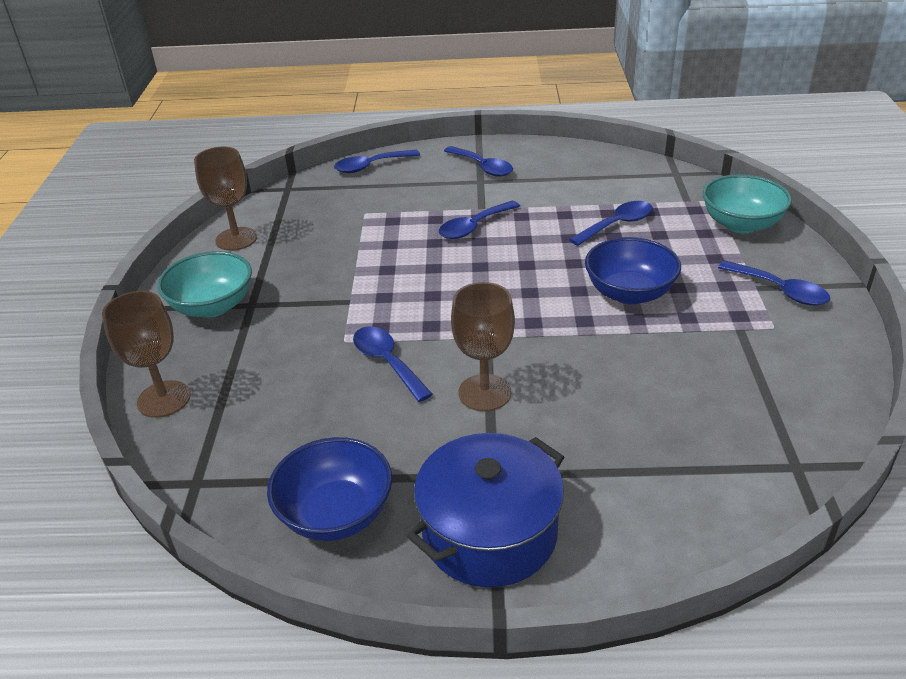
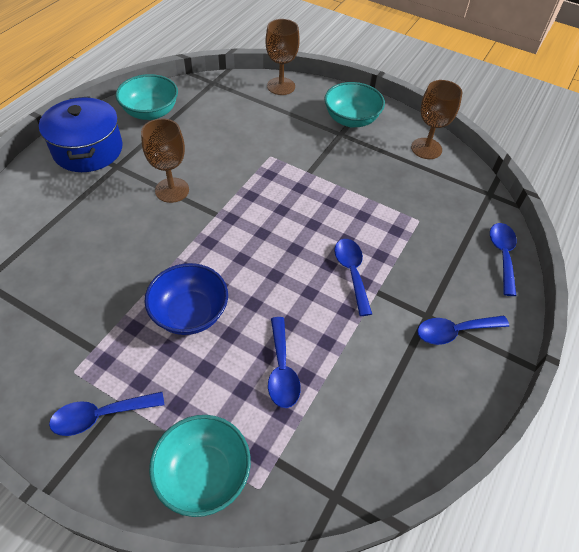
camera: 115 degrees right, 15 degrees up
blue bowl [267,437,392,541] -> turquoise bowl [116,74,178,120]
blue spoon [353,326,433,402] -> none

